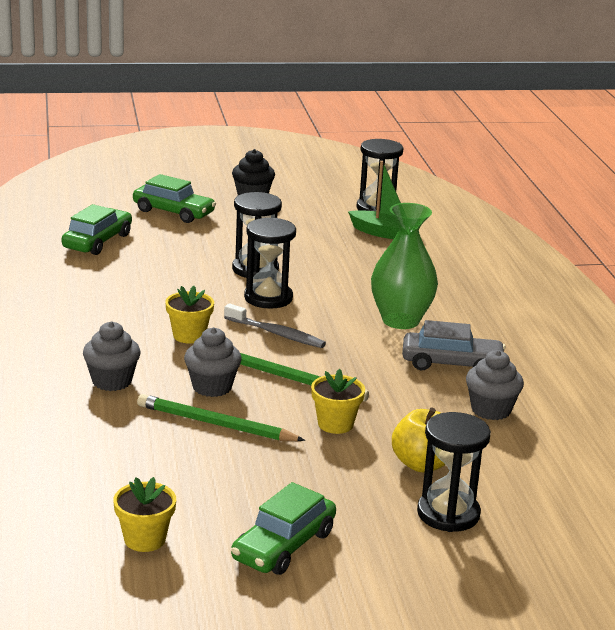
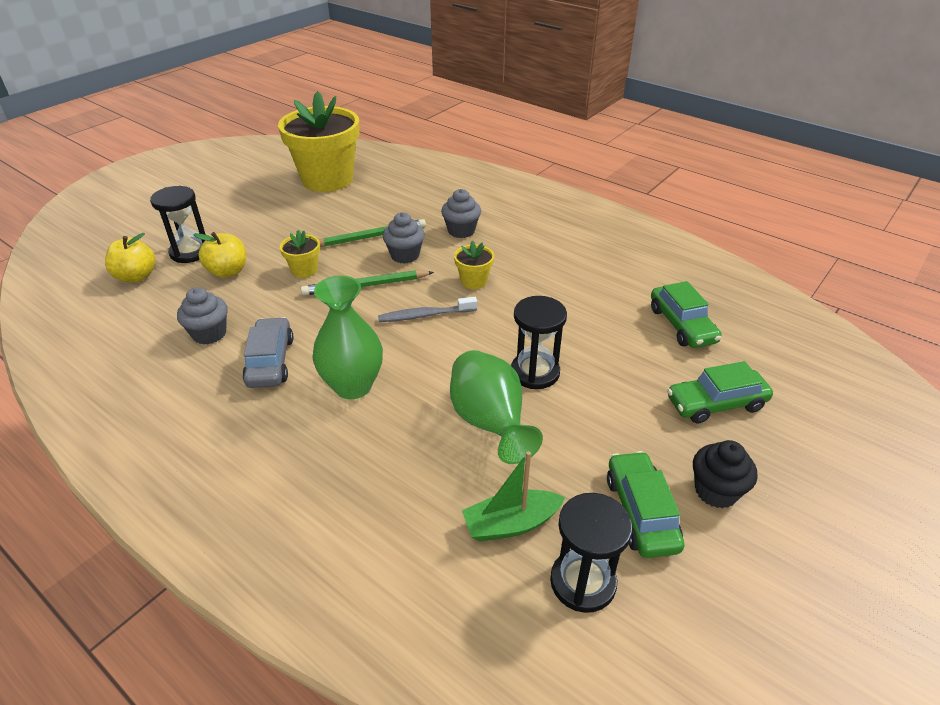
camera: 140 degrees right, 15 degrees up
yellow flower pot [113,477,176,552] -> yellow flower pot [278,91,360,192], size x2.38
green car [231,482,336,575] -> green car moved to [607,451,684,558]
black hourglass [244,218,296,309] -> none
grey car [402,320,506,370] -> grey car turned 120 degrees clockwise [242,317,294,388]
none -> yellow apple [105,233,156,282]
none -> green vase [450,350,543,464]

